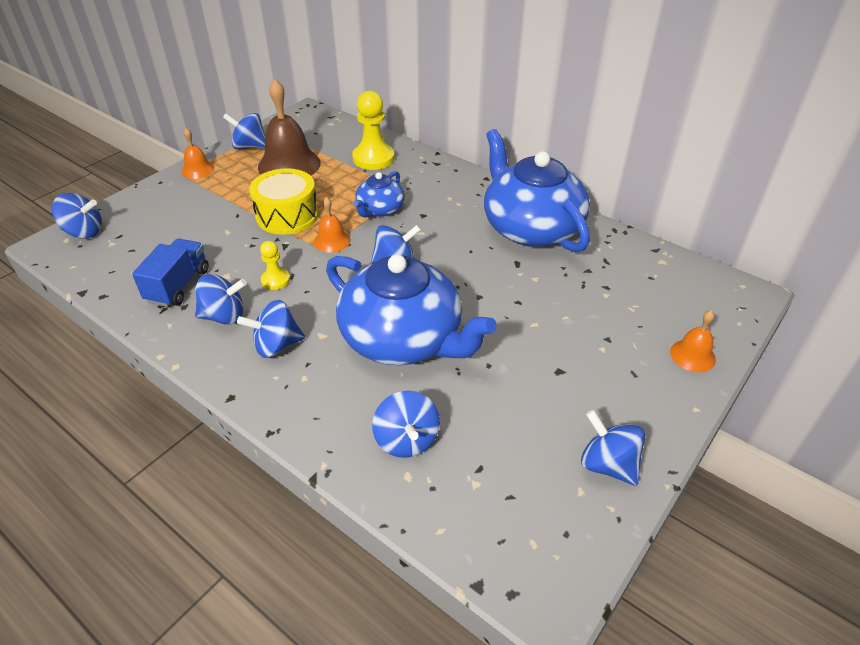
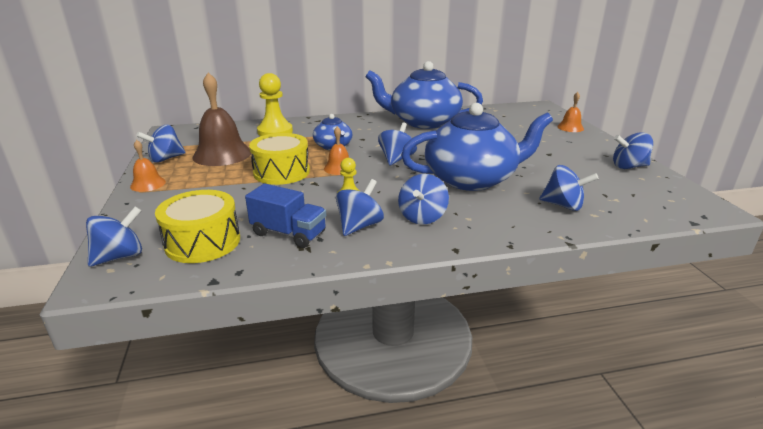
camera: 50 degrees left, 15 degrees down
blue truck [132,239,208,307] -> blue truck turned 150 degrees clockwise [245,184,326,248]
none -> yellow drum [155,190,240,263]

